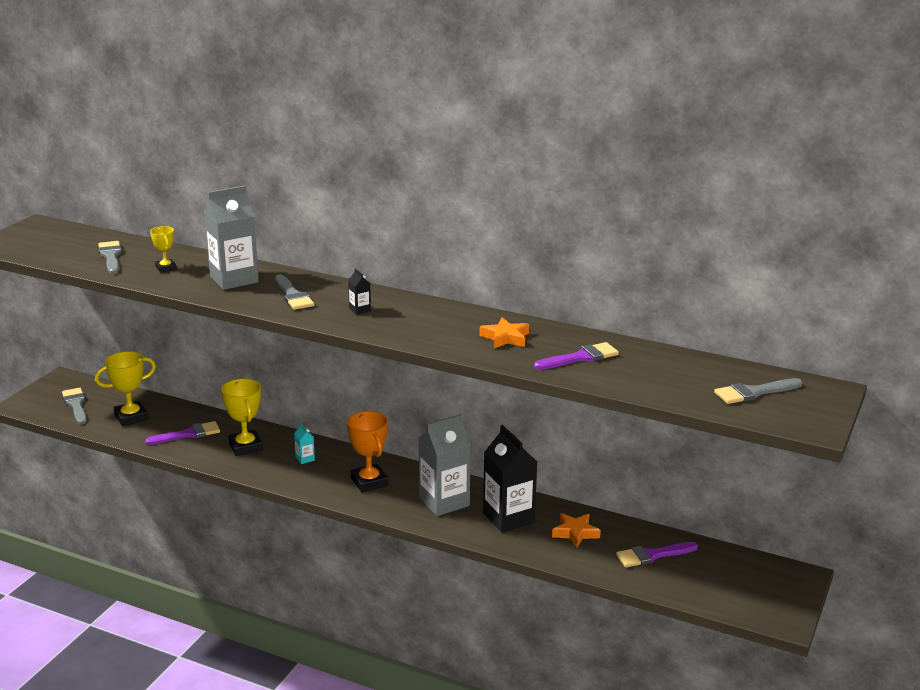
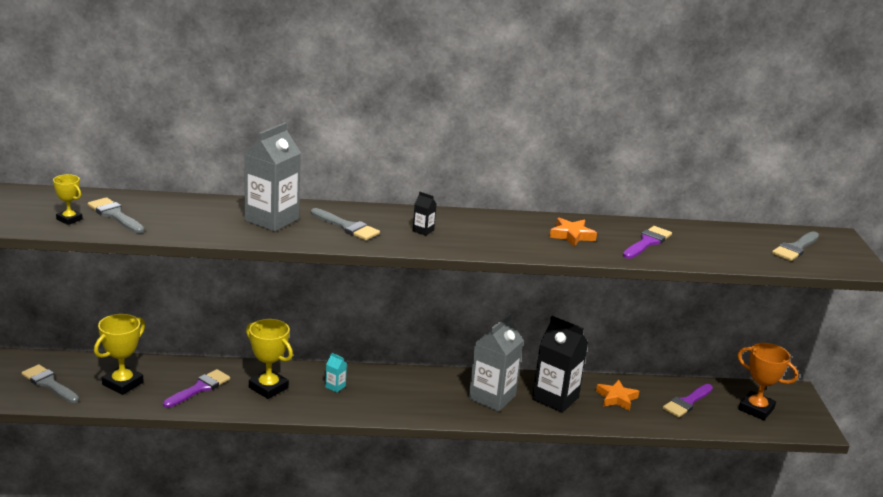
camera: 30 degrees left, 0 degrees up
yellow trophy [150,226,176,273] -> yellow trophy moved to [53,174,83,225]
orange trophy [347,411,388,492] -> orange trophy moved to [737,343,798,420]

